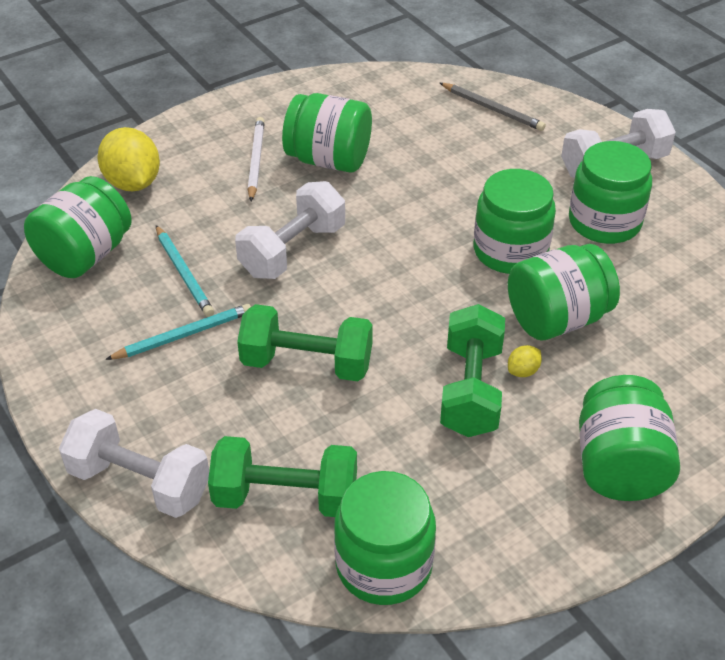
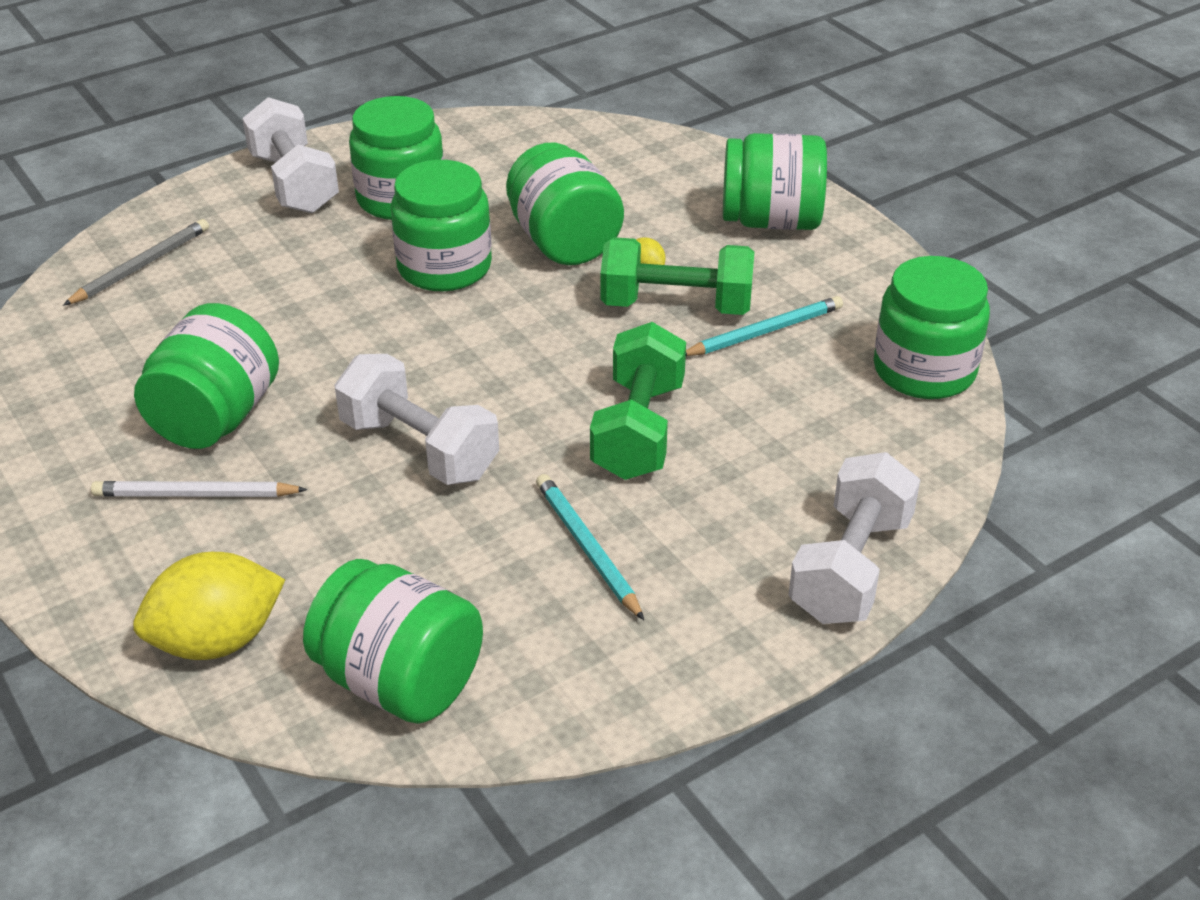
camera: 90 degrees left, 5 degrees down
turquoise pencil [156,225,214,317] -> turquoise pencil moved to [686,296,843,356]
green dumbbell [208,436,357,517] -> none

